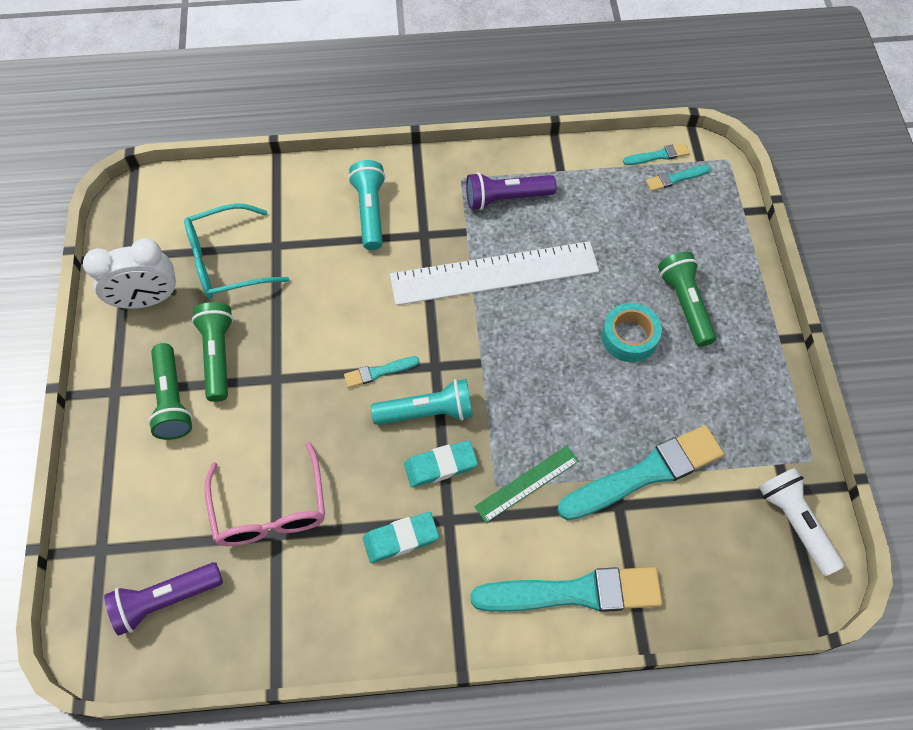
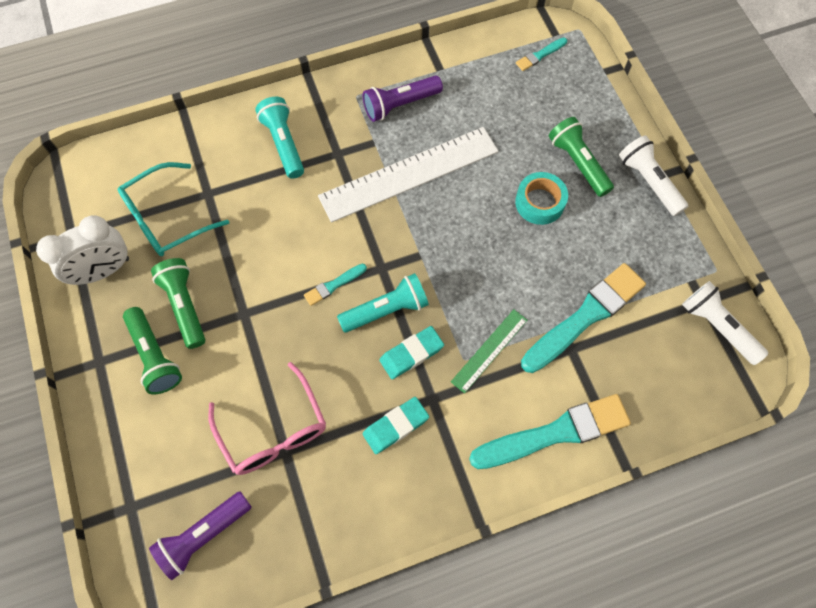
camera: 15 degrees left, 5 degrees up
turquoise brush [623,143,690,165] -> none
none -> white flashlight [619,135,688,216]

